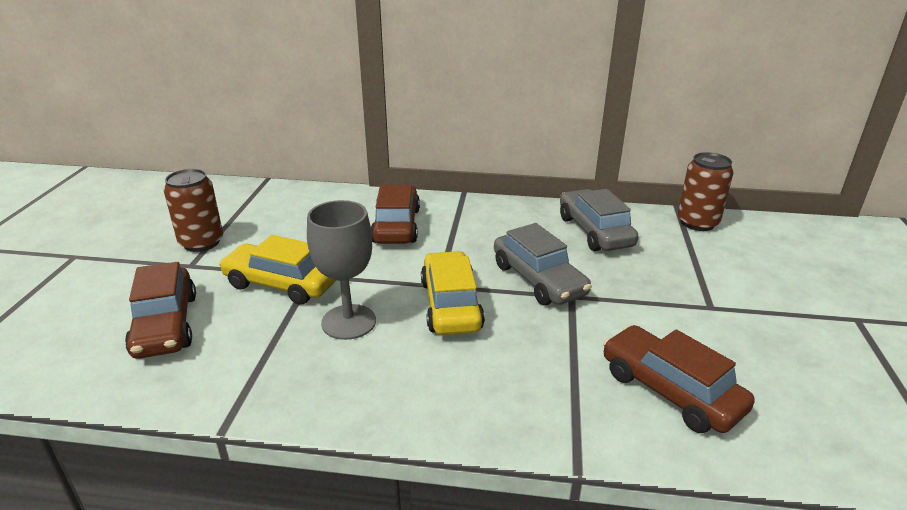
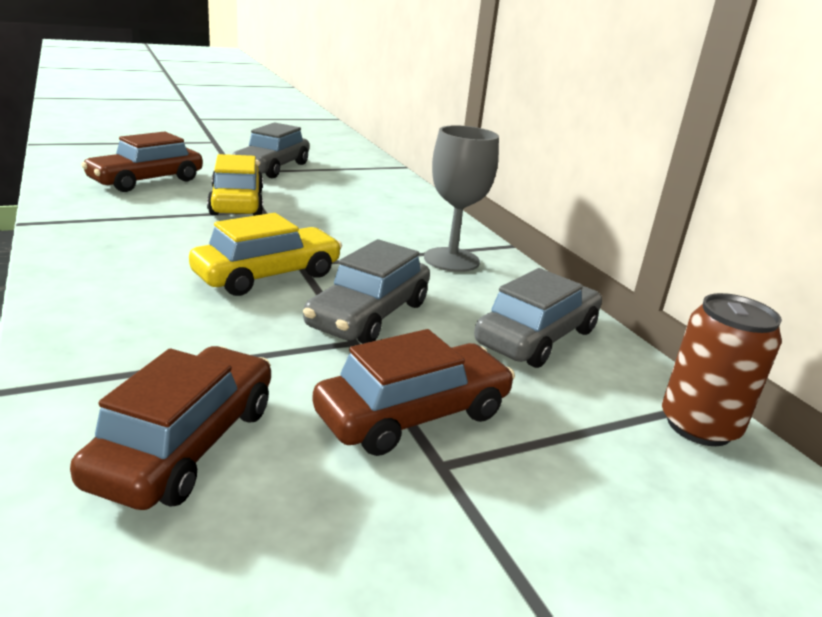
camera: 55 degrees right, 5 degrees down
brown can [164,169,223,252] -> grey car [232,122,309,178]
grey goblet [307,200,376,340] -> grey goblet moved to [424,125,499,272]
brown car [371,185,420,244] -> brown car moved to [312,329,515,456]

